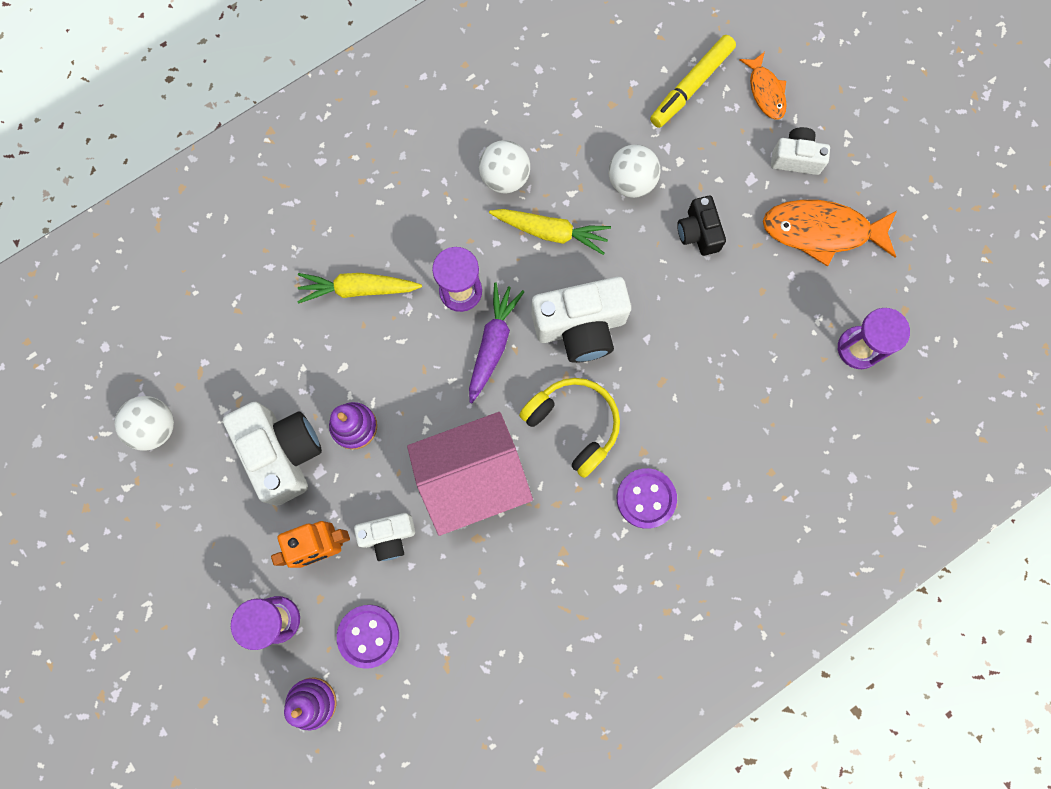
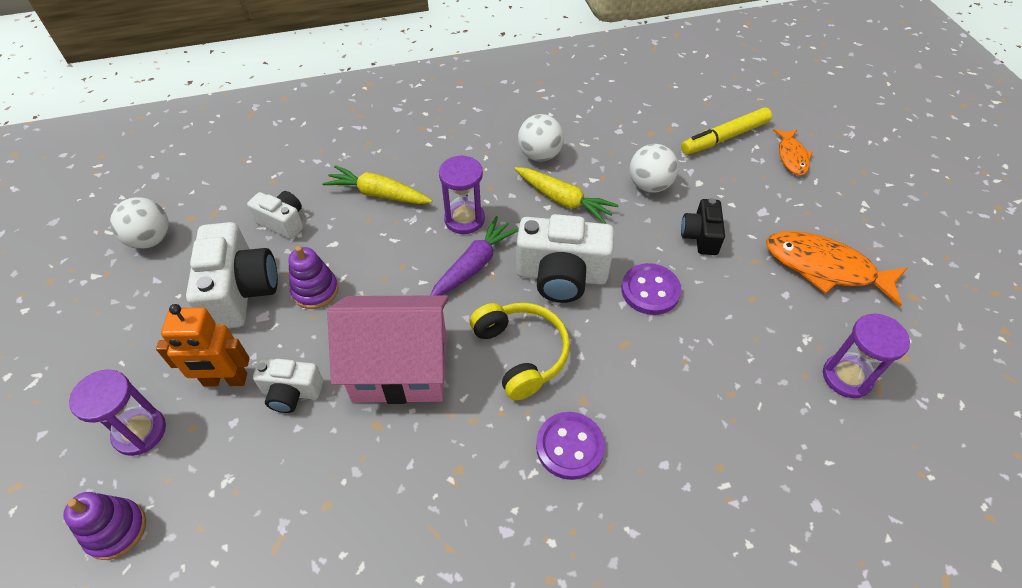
camera: 20 degrees right, 25 degrees down
purple button [337,605,399,669] -> purple button moved to [621,263,681,315]
white camera [771,127,830,175] -> white camera moved to [247,191,303,239]

